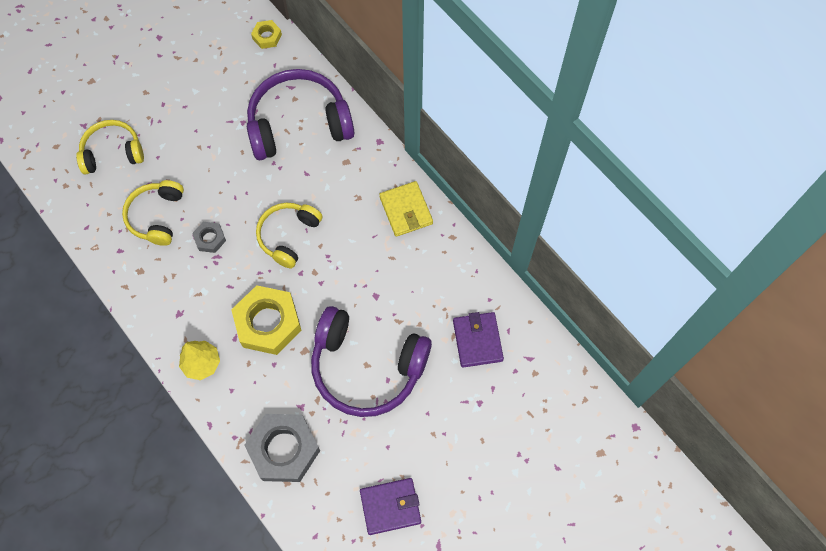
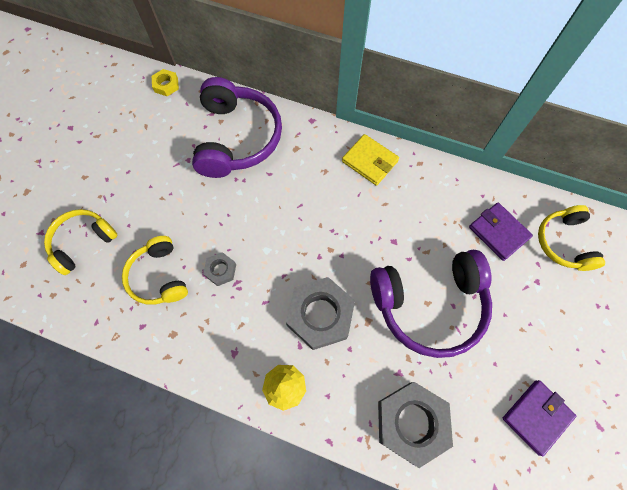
camera: 30 degrees left, 0 degrees up
yellow nut [231,285,301,355] -> grey nut [286,277,355,350]
purple headphones [247,69,354,160] -> purple headphones turned 135 degrees clockwise [192,77,282,178]
yellow headphones [256,203,322,268] -> yellow headphones moved to [538,205,605,271]

